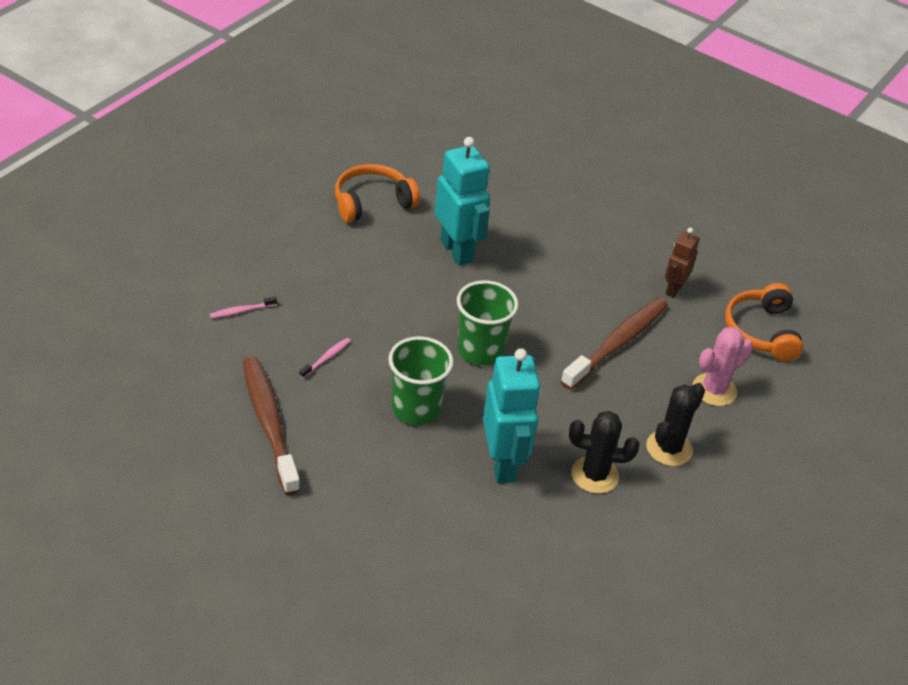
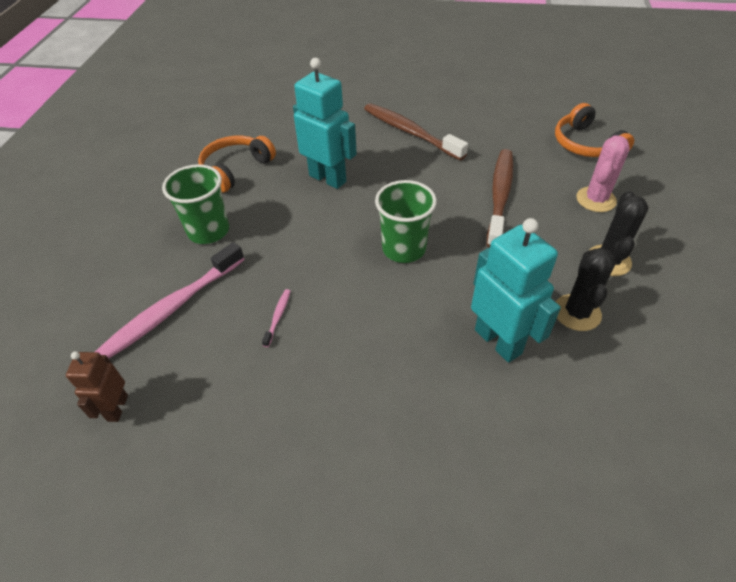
camera: 20 degrees left, 5 degrees up
pink toothbrush [210,296,277,318] -> pink toothbrush [95,242,244,359], size x2.45
brown toothbrush [243,356,300,495] -> brown toothbrush moved to [364,103,468,160]
green cup [388,336,454,425] -> green cup moved to [162,164,229,244]
black cactus [569,411,640,494] -> black cactus turned 60 degrees counterclockwise [556,248,616,331]
brown robot [665,228,700,298] -> brown robot moved to [66,351,128,422]

